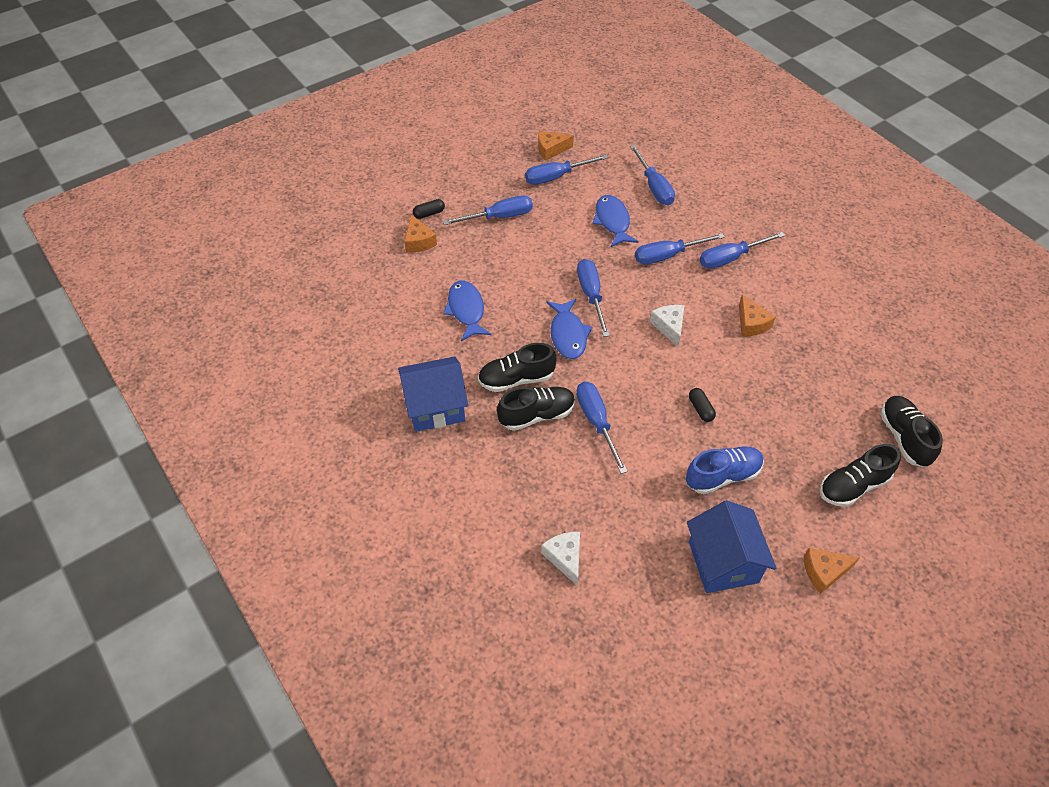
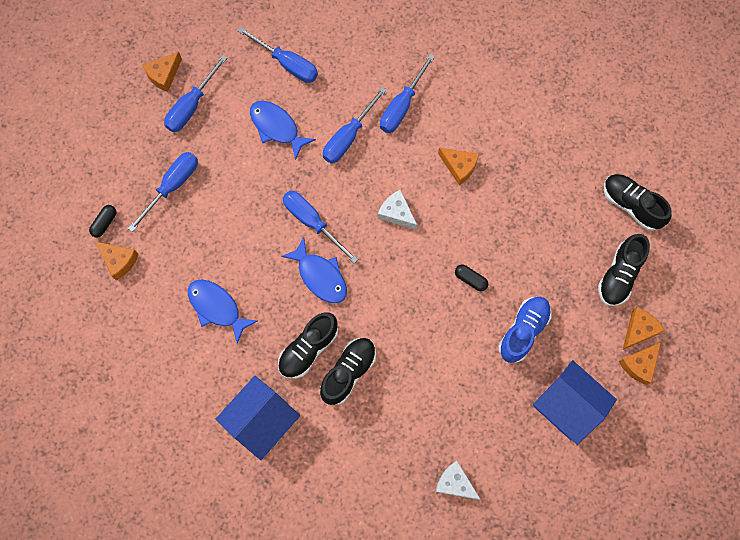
camera: 35 degrees left, 20 degrees up
blue screwdriver [576,382,628,474] -> none
none -> orange cheese [623,307,665,350]

